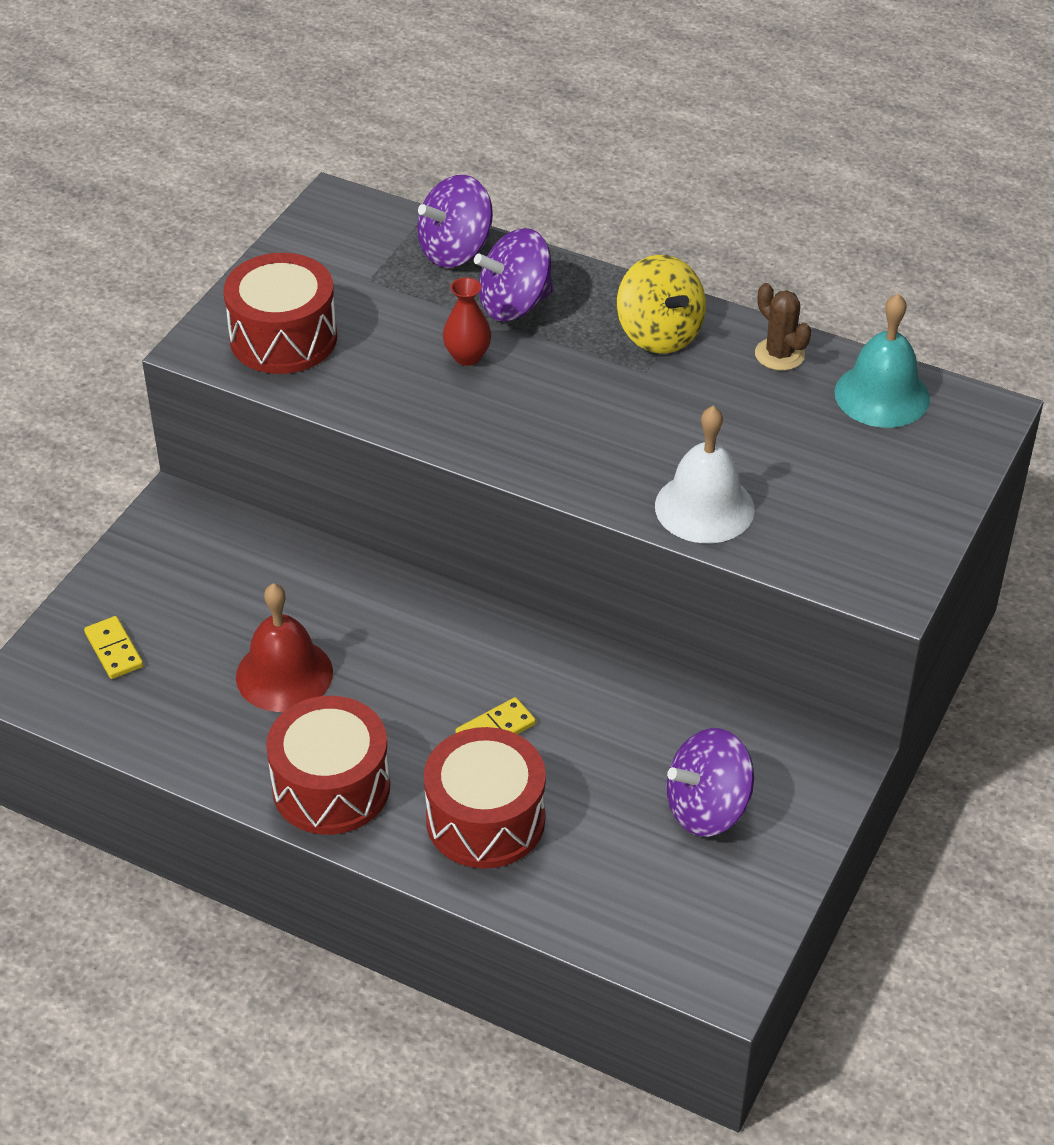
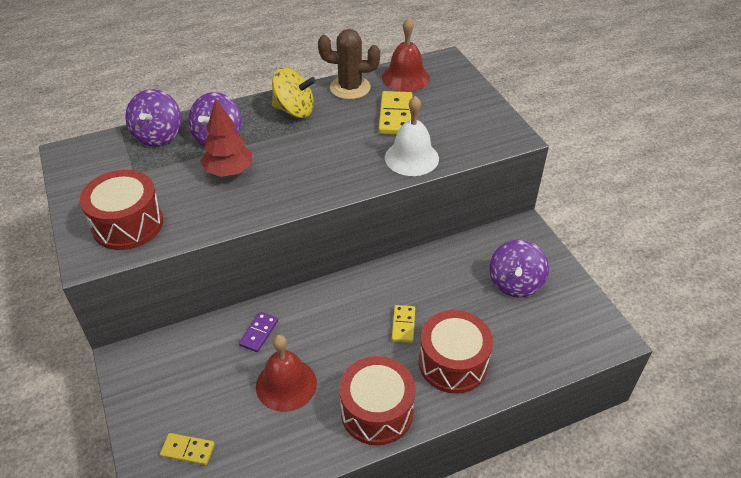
camera: 50 degrees left, 0 degrees up
red vase [443,277,491,366] -> red tree [201,98,252,177]
brown cactus [755,283,812,371] -> brown cactus [318,29,380,100], size x1.56
turquoise bell [835,294,930,428] -> red bell [382,18,430,92]
none -> purple domino [239,312,278,352]
none -> yellow domino [379,91,413,135]

